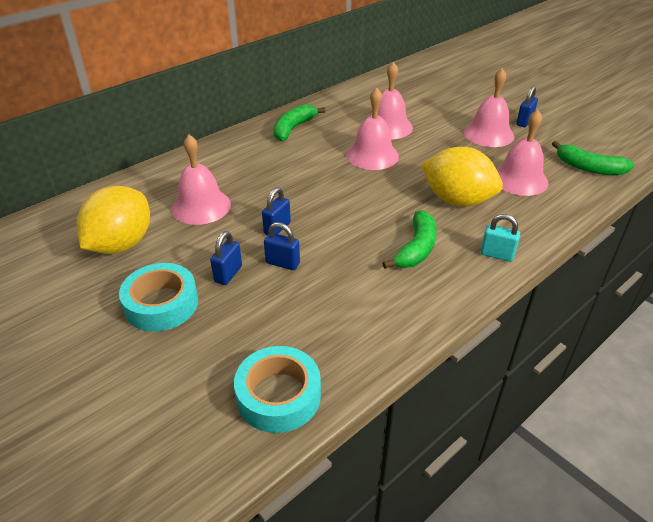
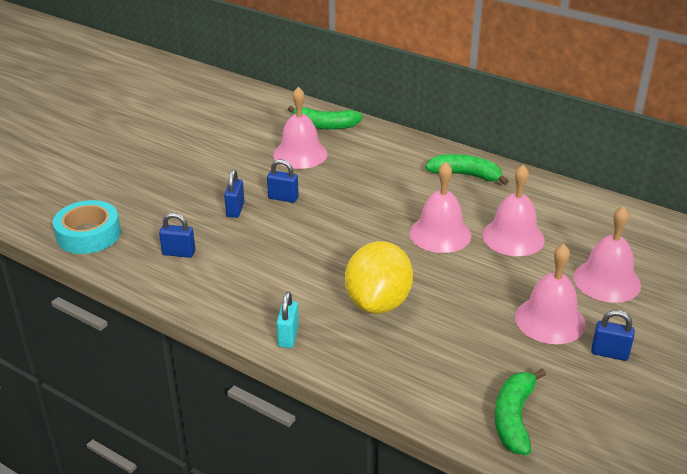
camera: 75 degrees right, 5 degrees down
yellow lemon [77,186,150,254] -> none
turquoise tape [119,263,198,332] -> none
blue padlock [210,231,242,285] -> blue padlock moved to [159,213,195,258]
green banana [382,210,437,269] -> green banana moved to [288,106,363,130]
pink bell [497,110,549,196] -> pink bell moved to [573,206,641,303]

